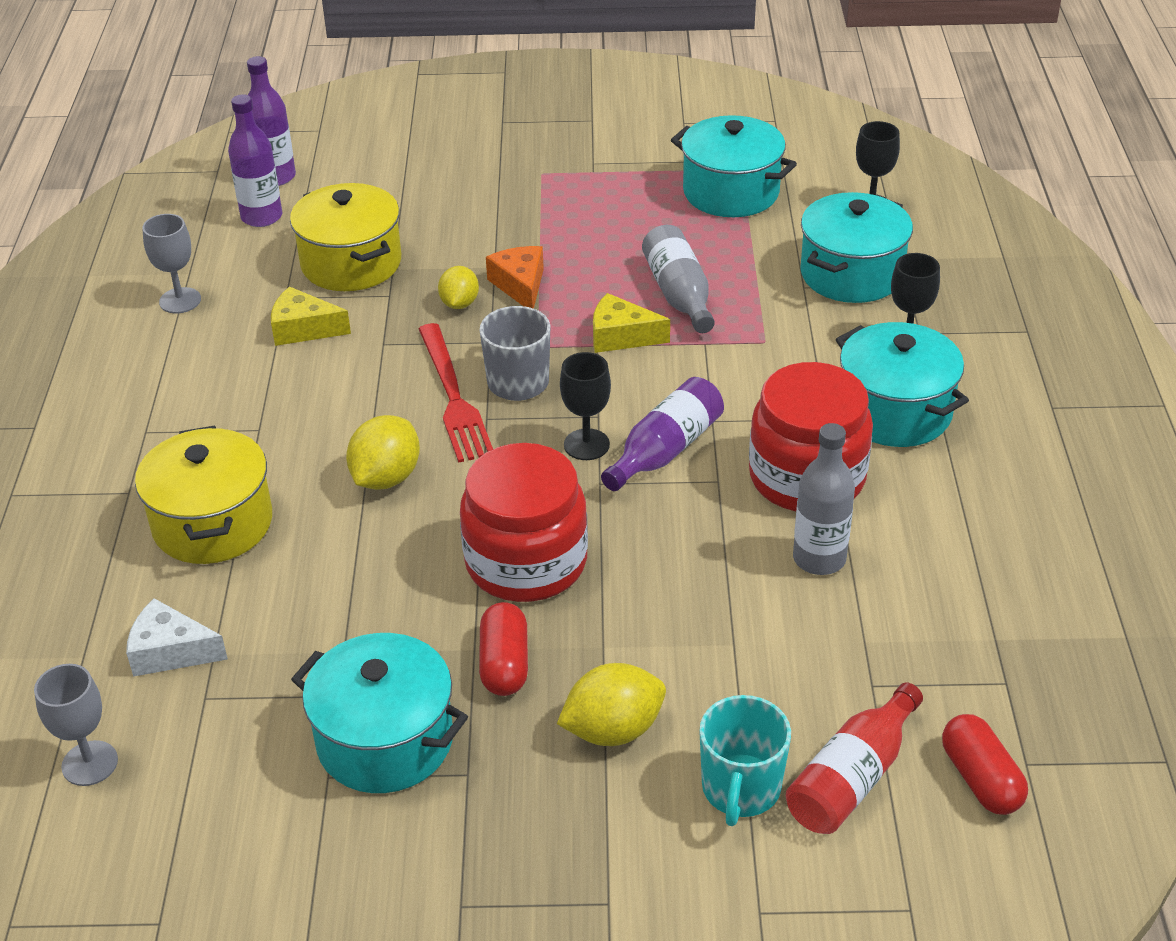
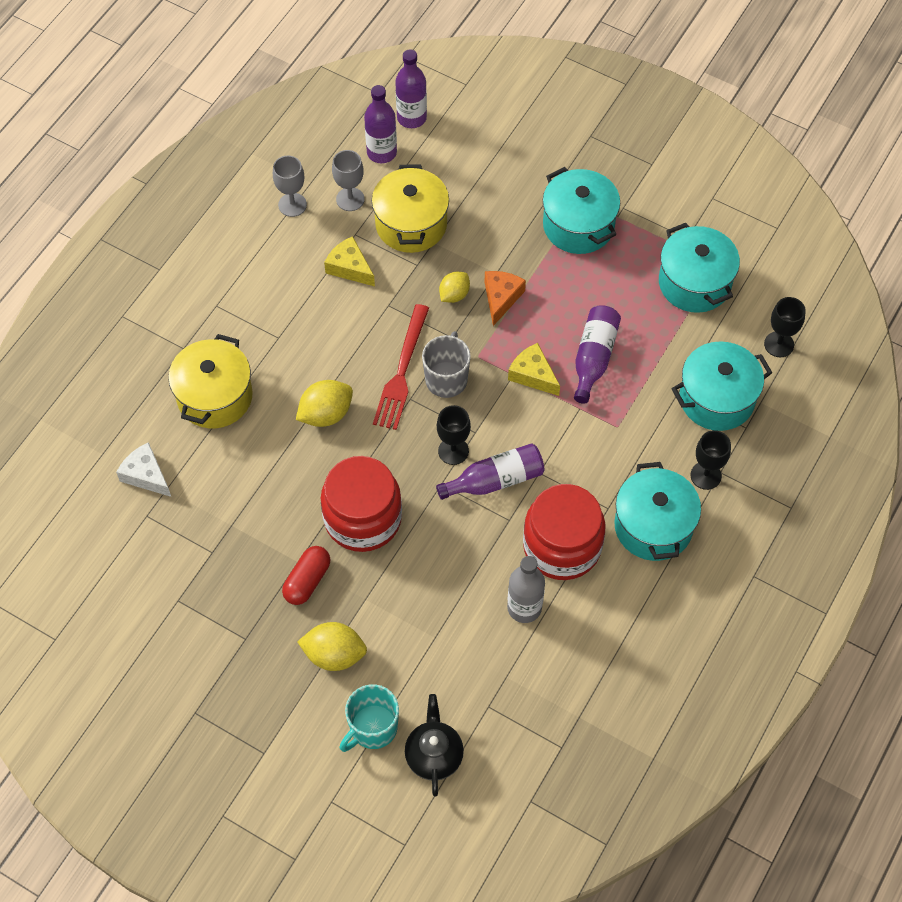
camera: 30 degrees right, 20 degrees up
grey goblet [34,664,118,786] -> grey goblet moved to [332,150,365,211]
turquoise pot [291,633,468,793] -> turquoise pot moved to [543,167,620,254]
grey bottle [642,225,715,333] -> purple bottle [574,305,621,404]
red bottle [786,682,923,834] -> black teapot [405,694,464,796]
red capsule [942,714,1028,815] -> none

